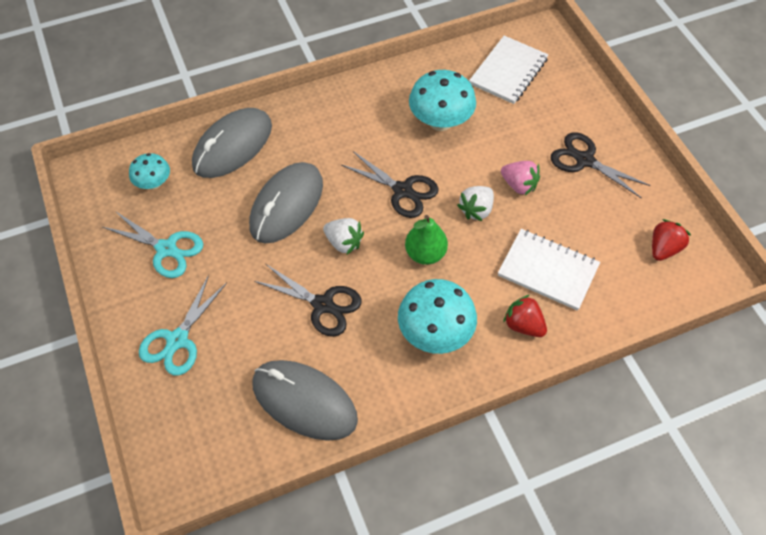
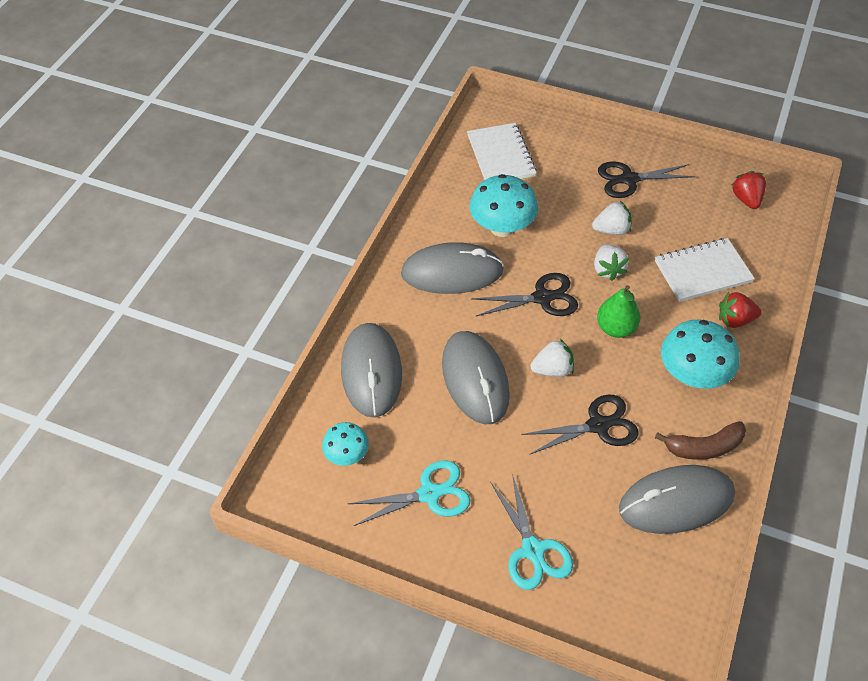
camera: 45 degrees left, 5 degrees down
pink strawberry [501,161,540,195] -> white strawberry [592,201,632,235]
none -> grey mouse [401,242,504,294]
none -> brown banana [655,421,746,460]

